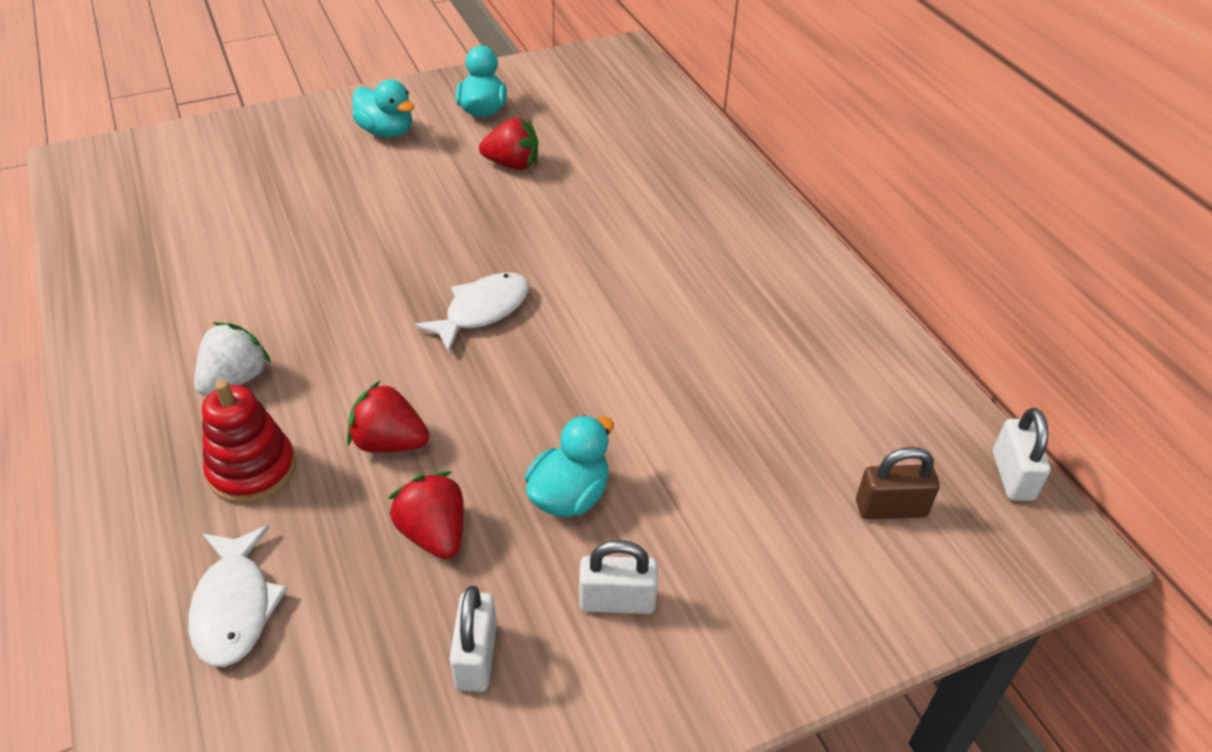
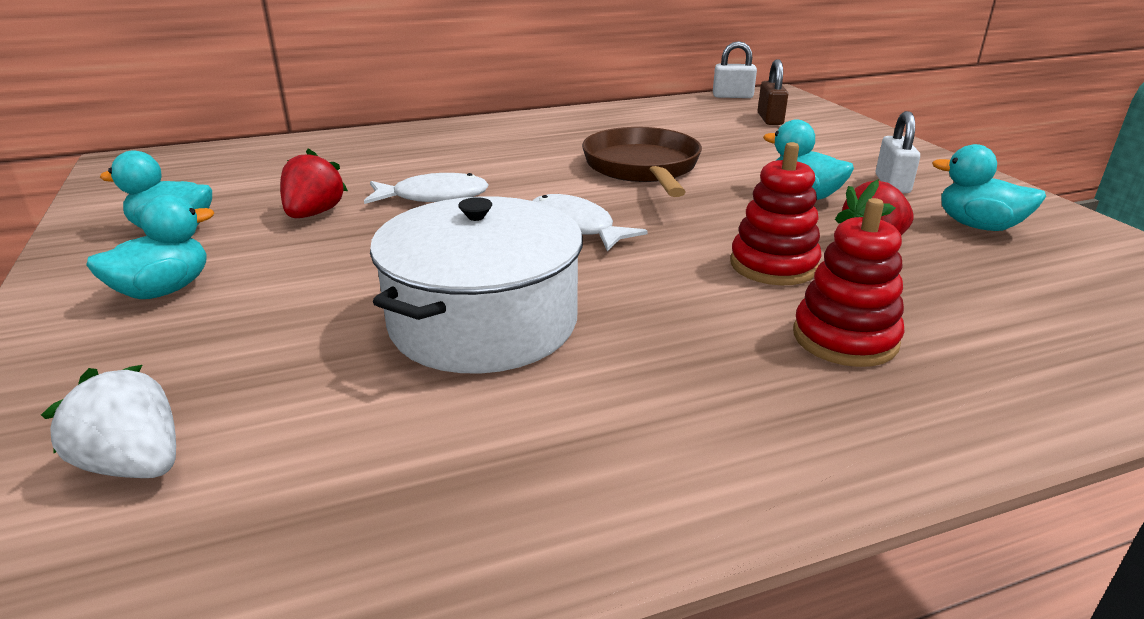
camera: 85 degrees left, 15 degrees down
white fish [188,525,288,667] -> white fish moved to [364,173,489,204]
white strawberry [194,322,271,396] -> white strawberry moved to [41,365,176,478]
red strawberry [347,381,429,453] -> red stacking toy [730,142,822,285]
white padlock [449,586,497,692] -> turquoise duck [932,144,1046,231]
none -> white pot [370,196,583,374]
none -> brown pan [582,127,702,197]

